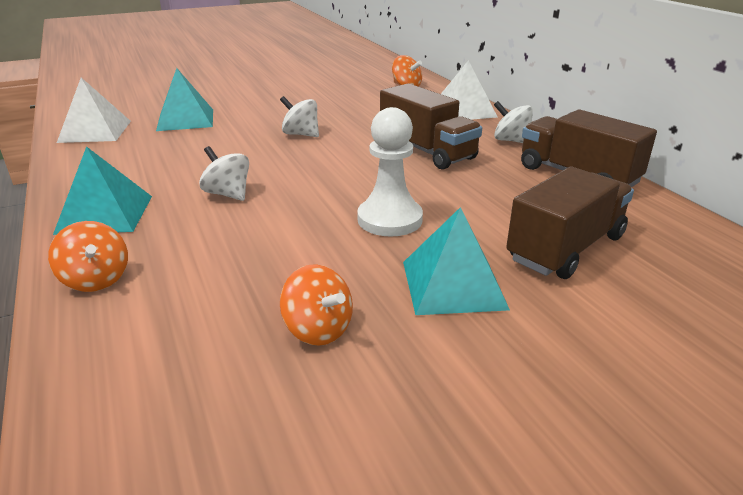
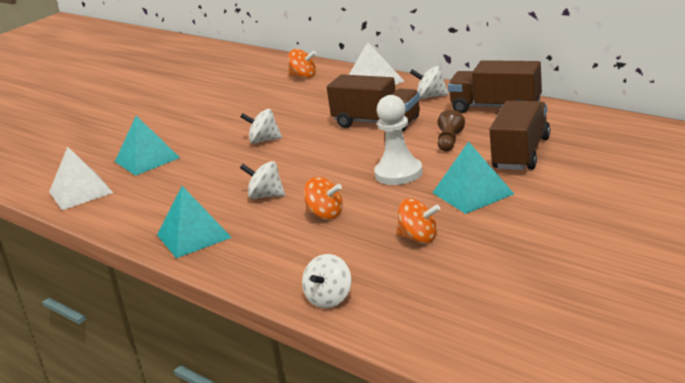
camera: 20 degrees left, 5 degrees down
orange spinning top [48,221,128,292] -> orange spinning top moved to [304,177,343,219]
none -> white spinning top [302,254,352,308]
none -> brown pawn [438,110,465,151]

